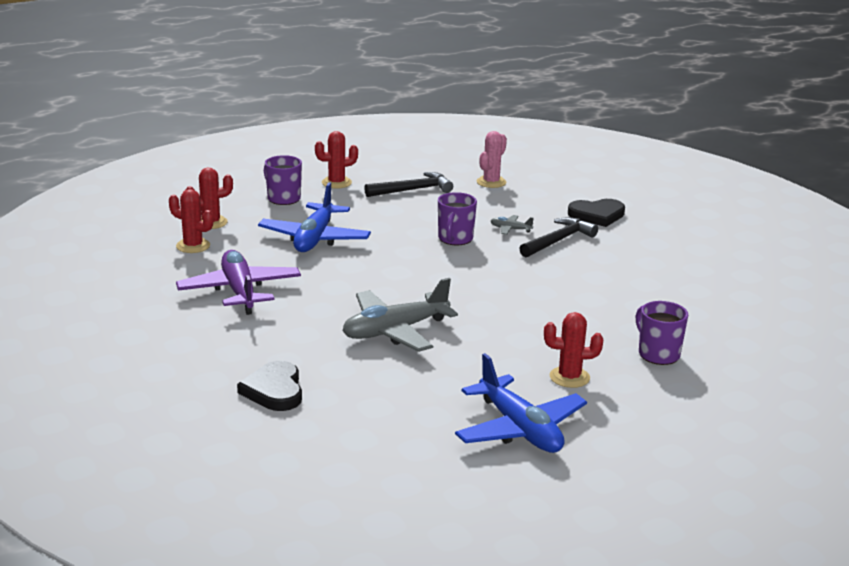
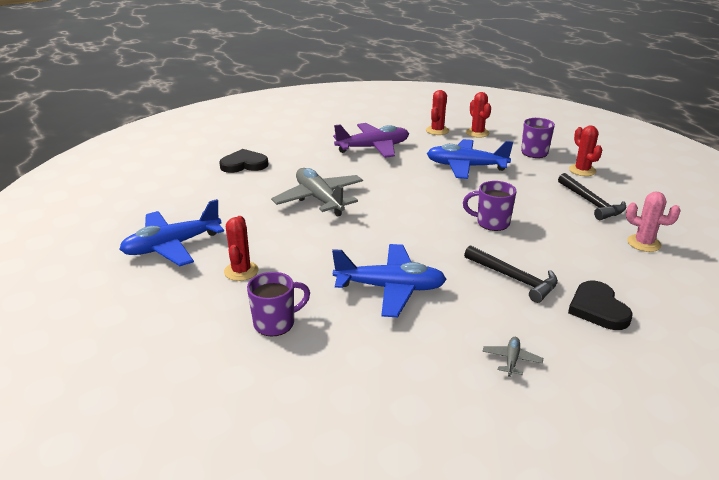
camera: 90 degrees right, 5 degrees up
grey plane [491,215,534,235] -> grey plane moved to [482,337,543,377]
none -> blue plane [332,244,447,317]

